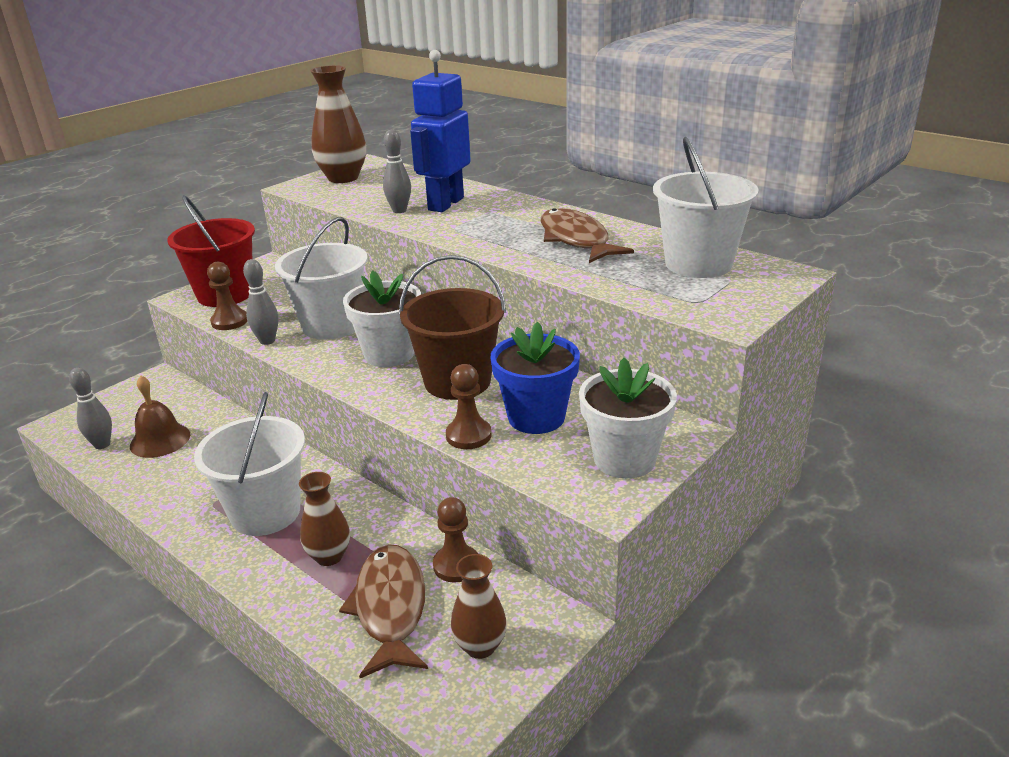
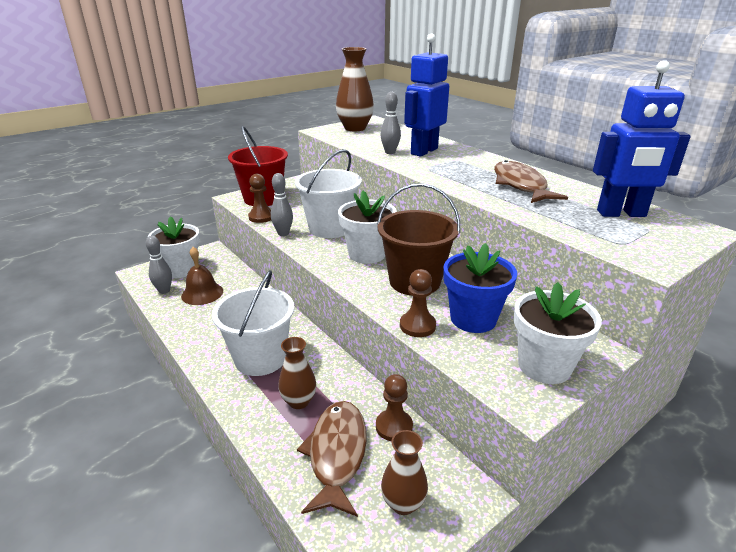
camera: 10 degrees right, 0 degrees up
white bucket [653,137,758,278] -> blue robot [593,60,691,217]
none -> white flower pot [148,216,200,278]

